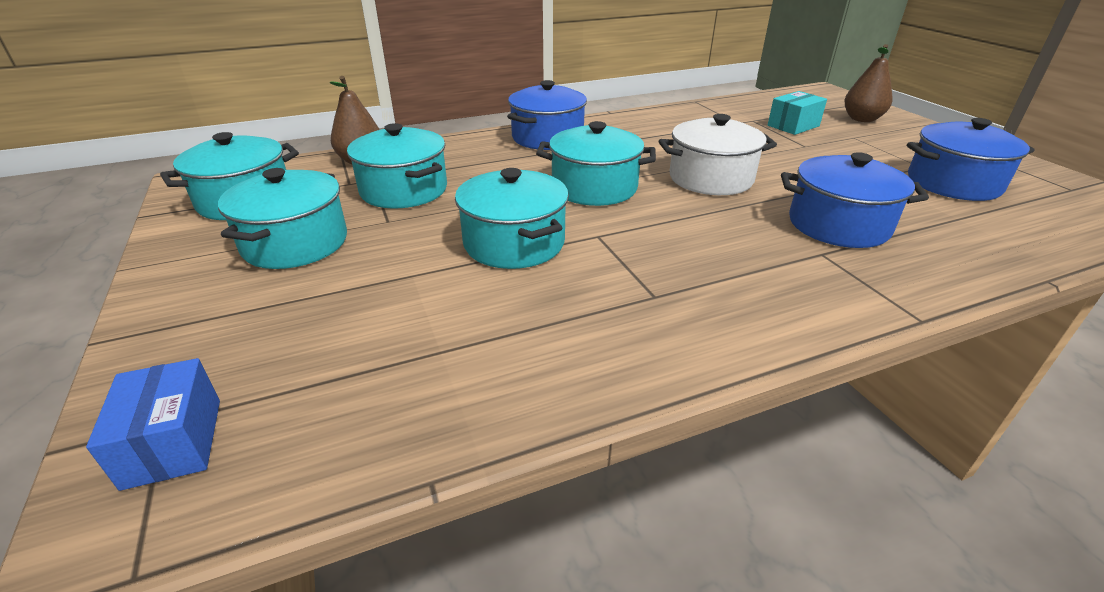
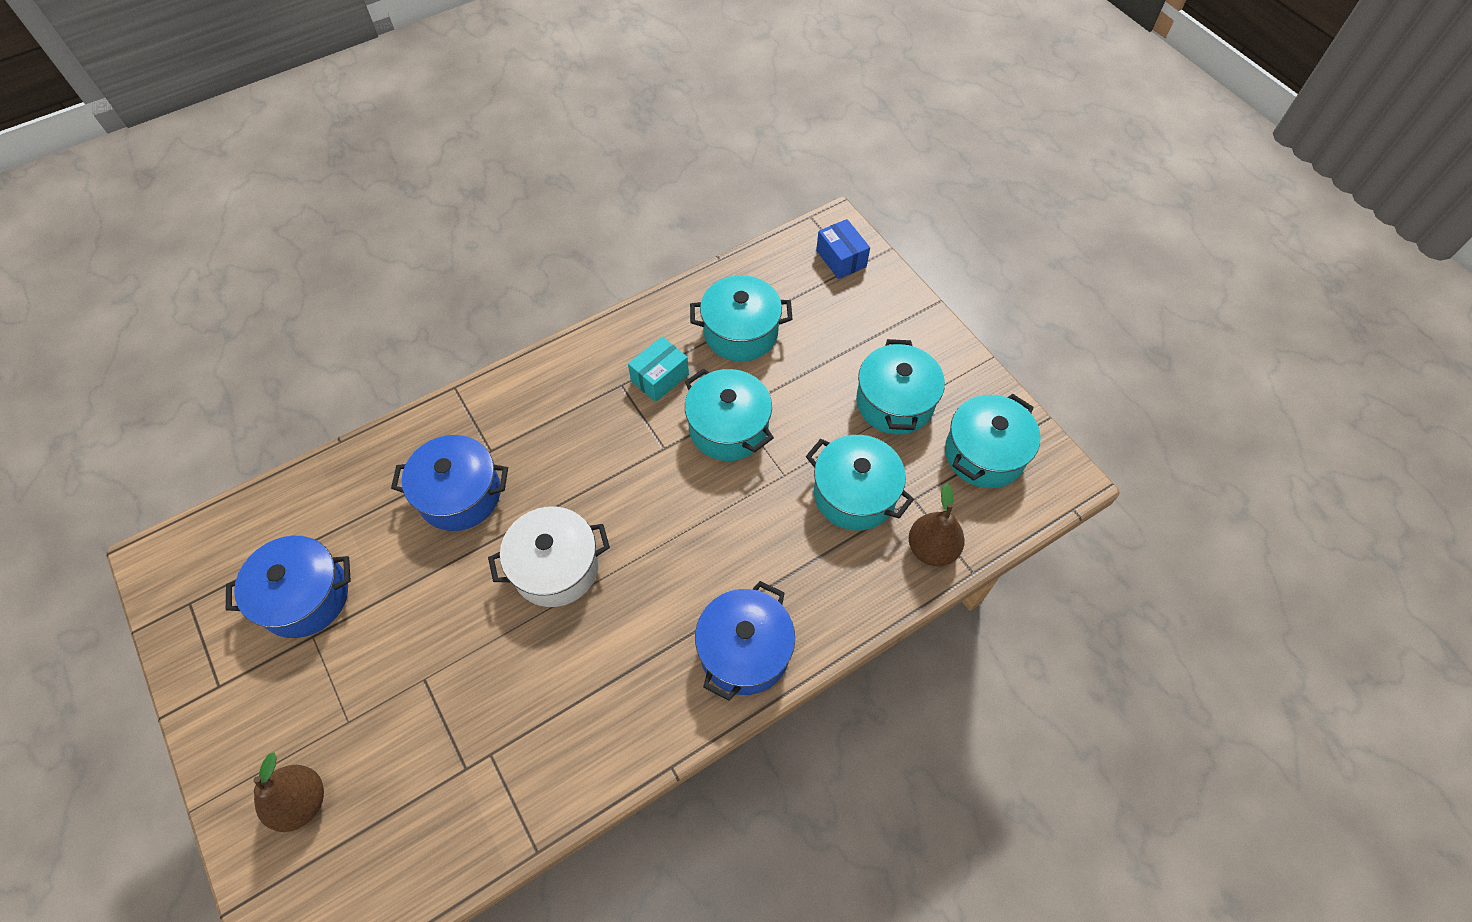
camera: 170 degrees right, 25 degrees up
turquoise pot [536,121,656,206] -> turquoise pot moved to [690,275,793,362]
turquoise box [768,91,827,135] -> turquoise box moved to [628,336,689,402]

